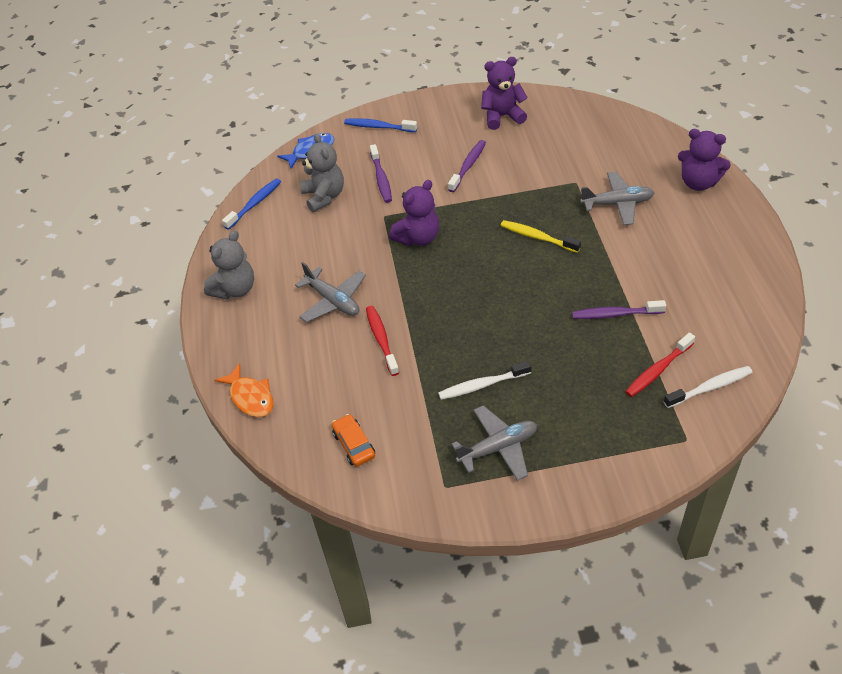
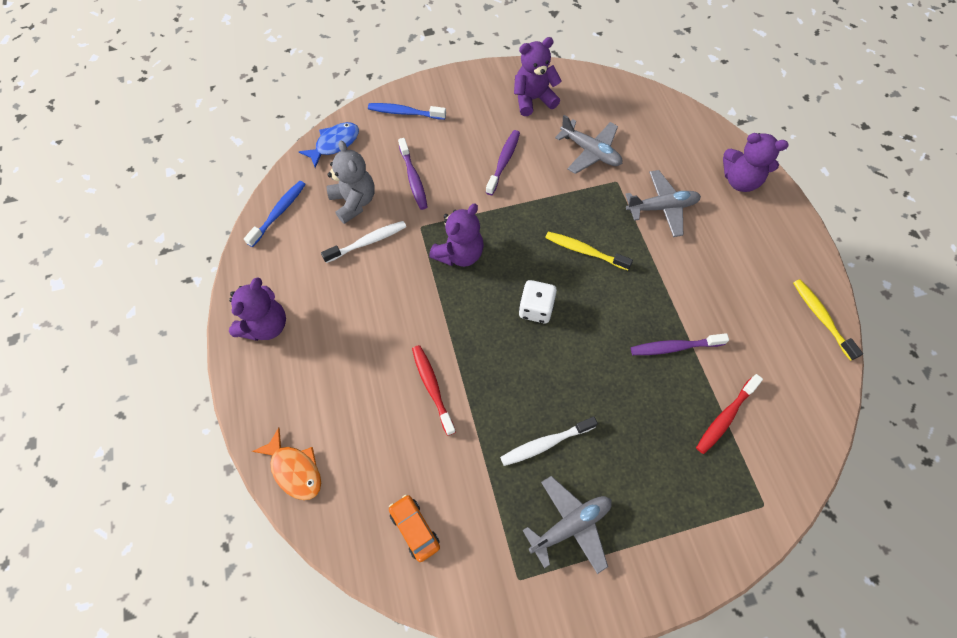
camera: 10 degrees left, 15 degrees up
grey teddy bear [204,230,254,299] -> purple teddy bear [229,277,286,341]
grey plane [295,262,366,323] -> grey plane moved to [555,115,622,174]
white toothbrush [664,366,753,408] -> white toothbrush moved to [321,221,406,263]
none -> white dice [519,280,557,323]
none -> yellow toothbrush [793,279,863,361]

